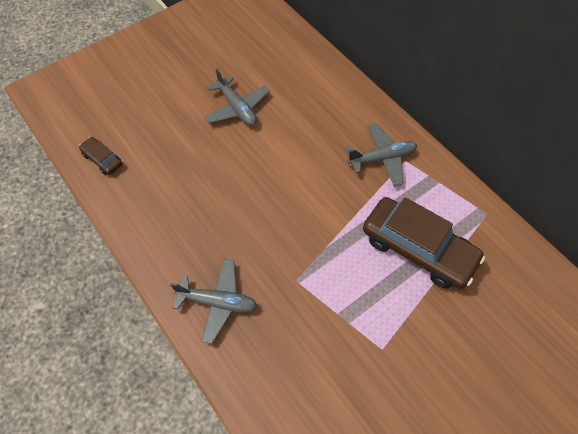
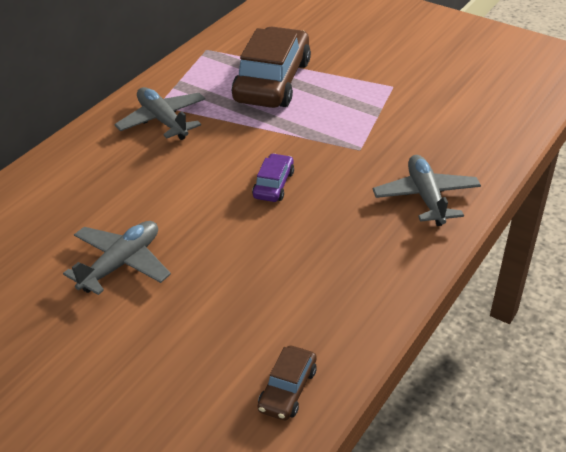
camera: 110 degrees left, 20 degrees down
none -> purple car [252,153,294,202]

